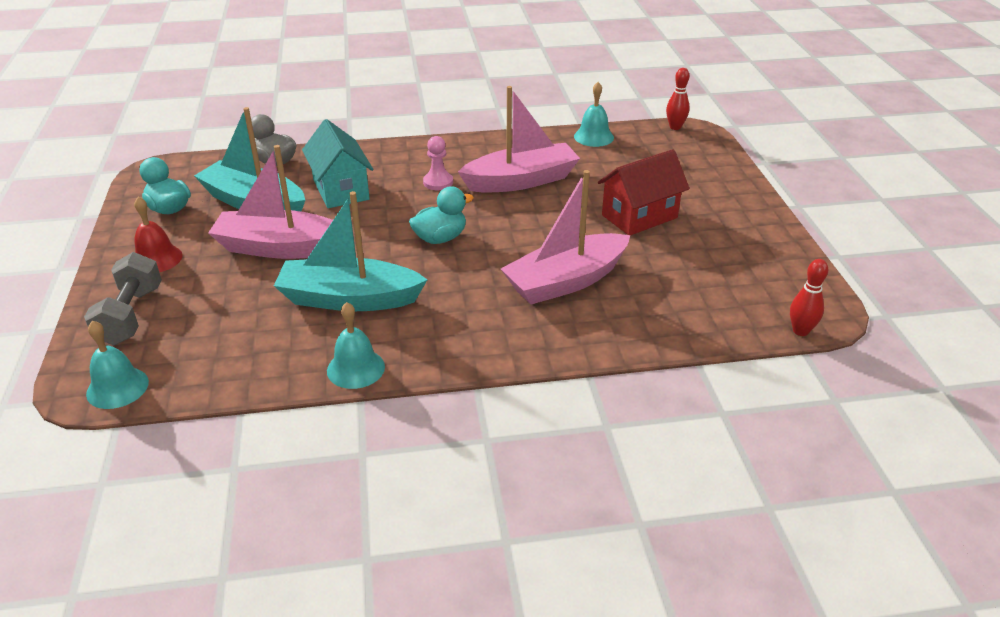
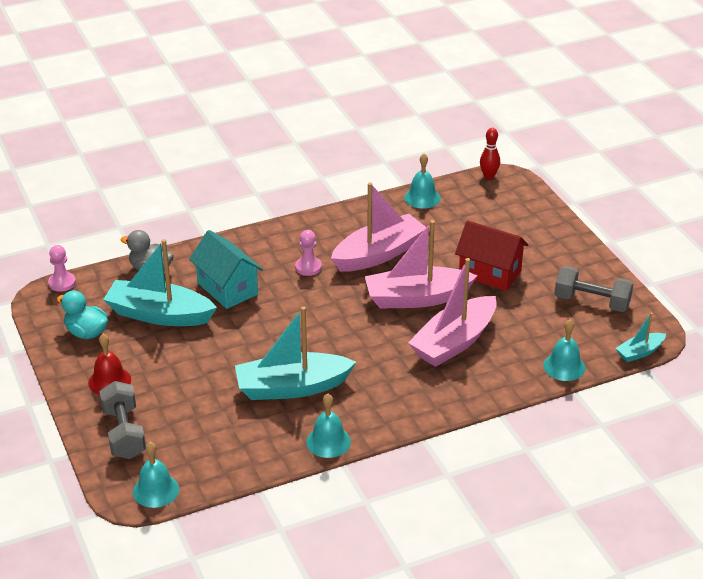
camera: 15 degrees left, 0 degrees up
pink boat [208,145,333,259] -> pink boat moved to [365,220,478,308]
turquoise duck [409,186,474,244] -> none
red house [598,149,690,236] -> red house turned 75 degrees clockwise [455,220,528,291]
red bowling pin [790,259,828,336] -> turquoise boat [616,312,666,362]
none -> pink pawn [48,245,76,292]
none -> turquoise bell [543,319,586,381]
none -> grey dumbbell [555,266,634,312]

